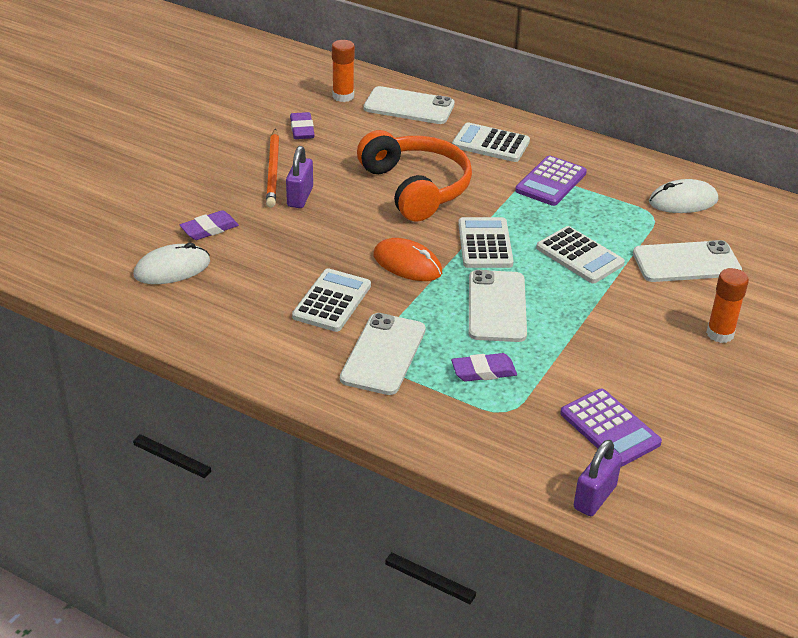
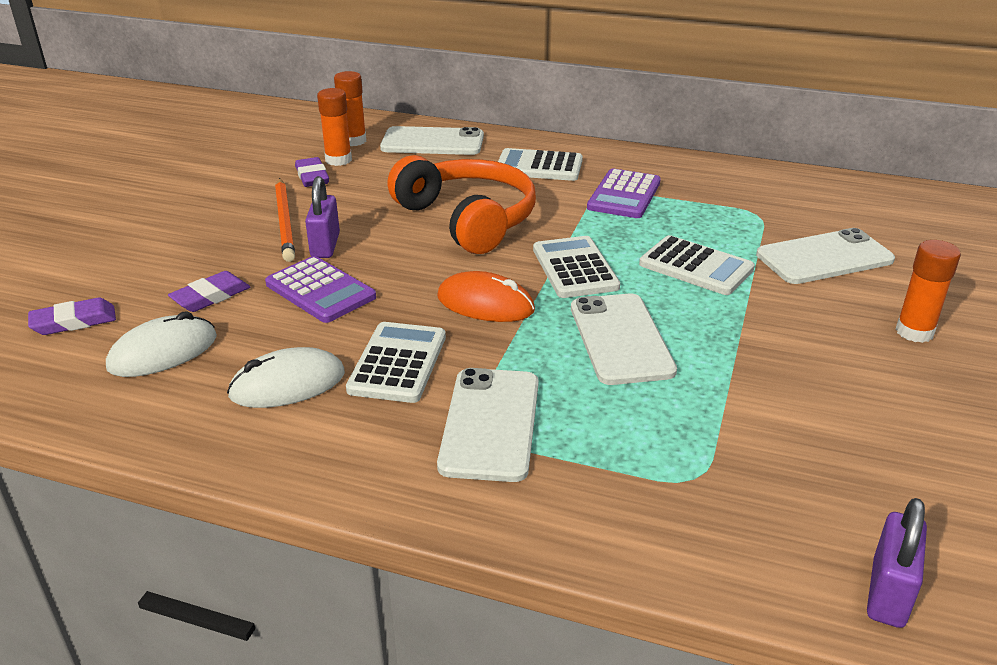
camera: 10 degrees left, 5 degrees down
purple eraser [451,353,517,382] -> purple eraser moved to [28,298,116,335]
purple calculator [560,389,662,467] -> purple calculator moved to [265,256,376,323]
white mouse [649,179,718,213] -> white mouse moved to [227,347,345,408]
none -> orange glue stick [317,88,352,166]

